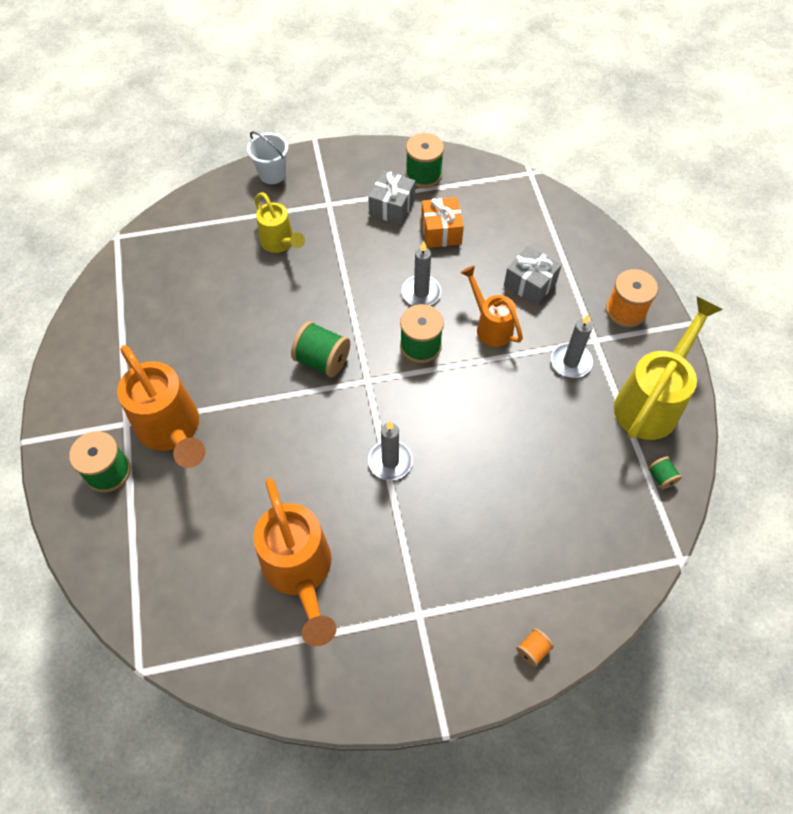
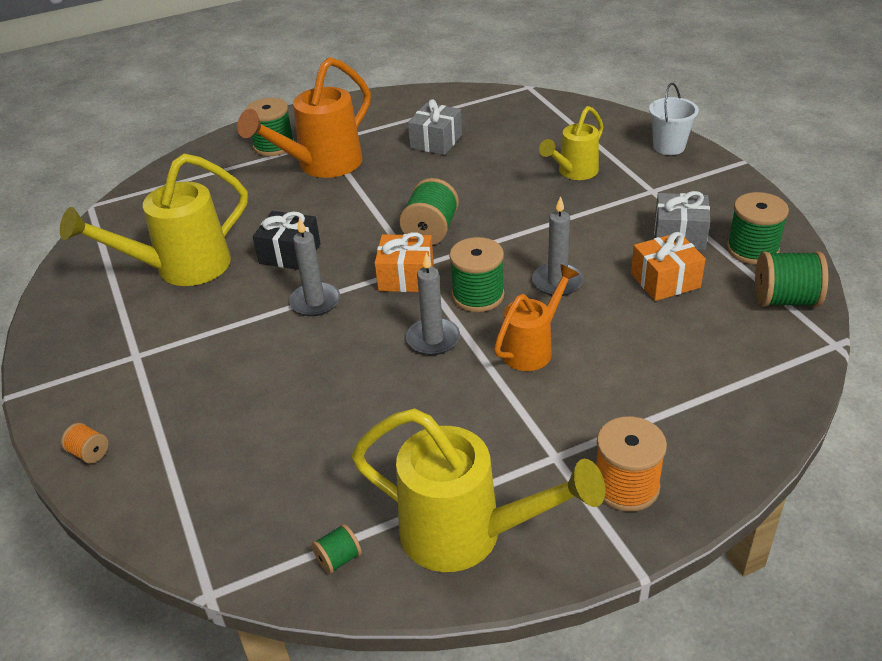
camera: 80 degrees right, 20 degrees down
orange watering can [253,478,337,646] -> yellow watering can [60,154,248,286]
grey gift [504,246,561,305] -> grey gift moved to [408,99,462,155]
grey candle [551,314,593,378] -> grey candle moved to [406,253,460,355]
none -> black gift [253,211,321,270]
none -> orange gift [375,232,434,292]
none -> green spool [755,251,828,307]

